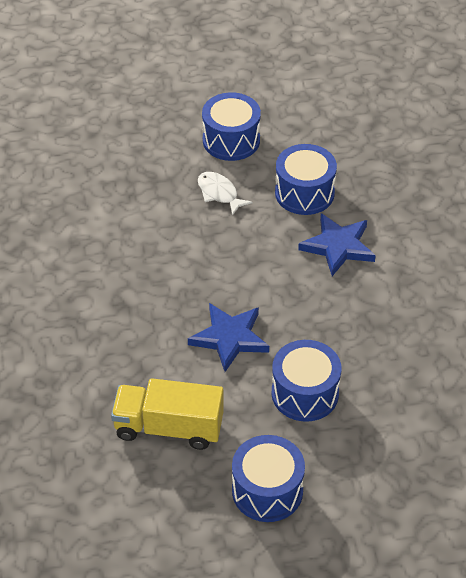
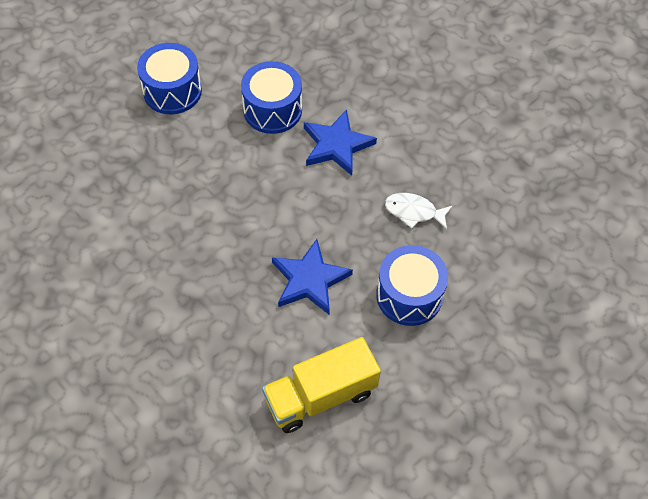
camera: 35 degrees left, 10 degrees up
white fish [198,172,253,216] -> white fish moved to [385,193,453,229]
blue drum [232,435,305,522] -> none

